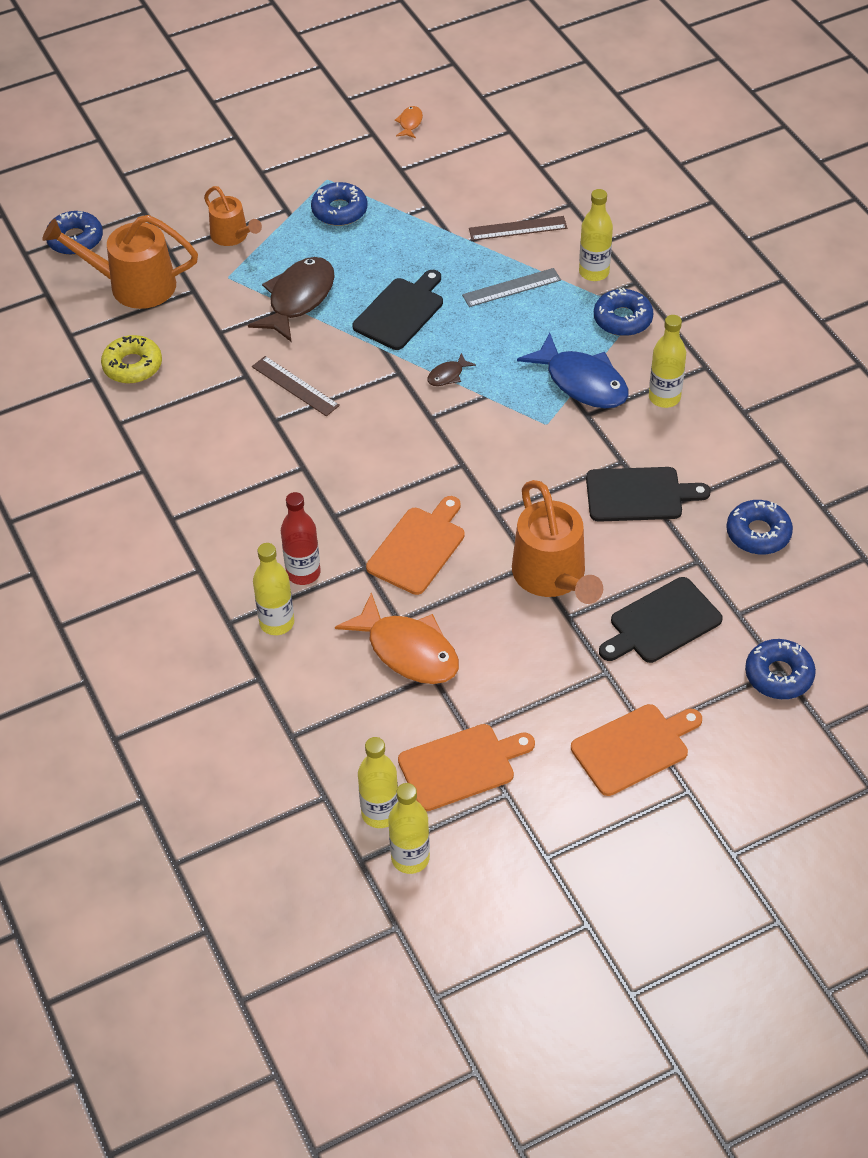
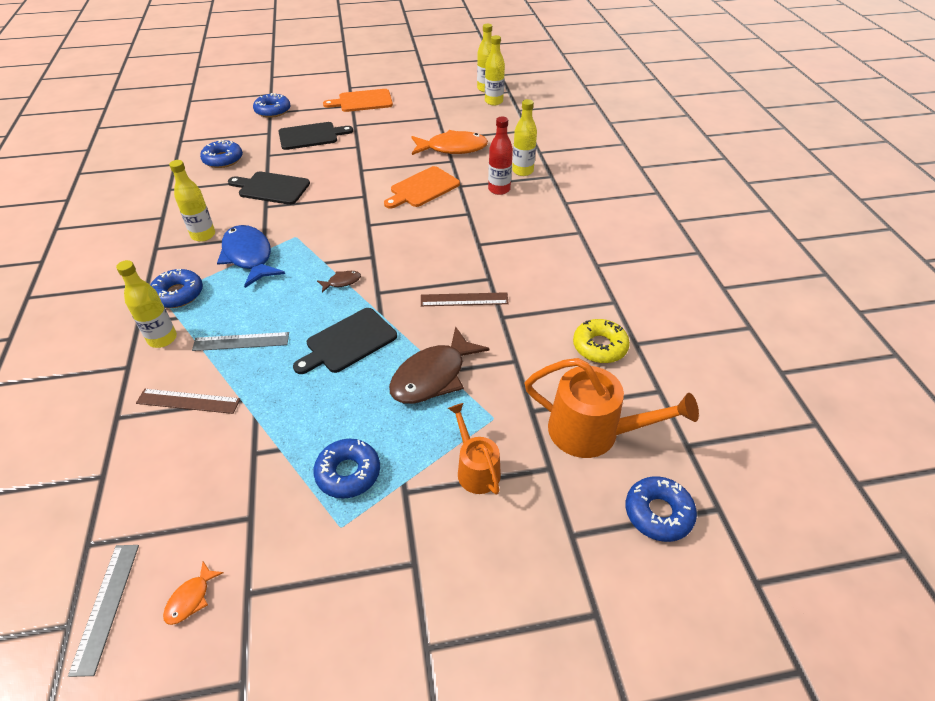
camera: 165 degrees left, 5 degrees down
brown ruler [252,356,340,416] -> brown ruler turned 60 degrees counterclockwise [421,292,509,306]
orange fish [335,592,459,684] -> orange fish turned 120 degrees clockwise [412,130,488,155]
orange cutting board [398,724,535,811] -> none
orange watering can [512,480,603,604] -> none
none -> grey ruler [68,545,139,677]

